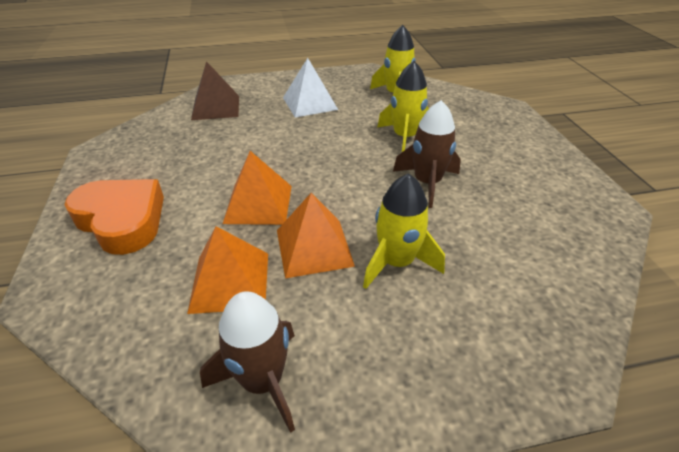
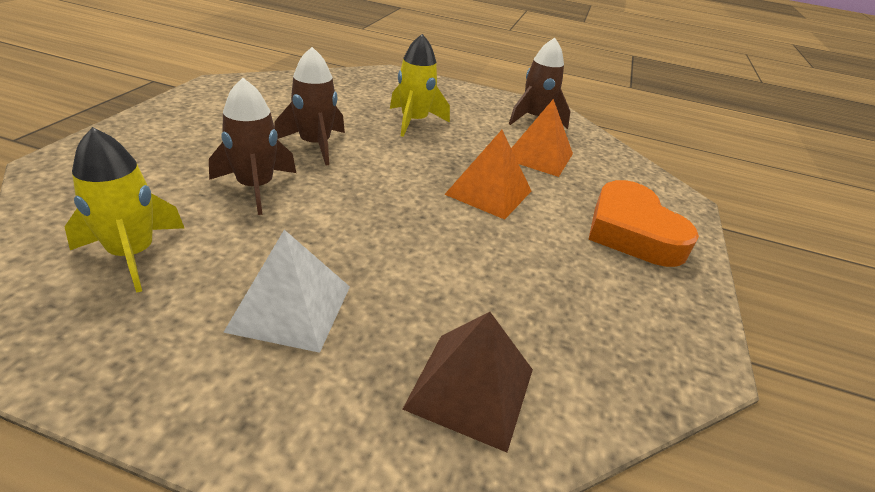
camera: 155 degrees left, 5 degrees down
orange pyramid [277,193,355,278] -> none
yellow rocket [377,61,429,152] -> brown rocket [209,78,296,215]

